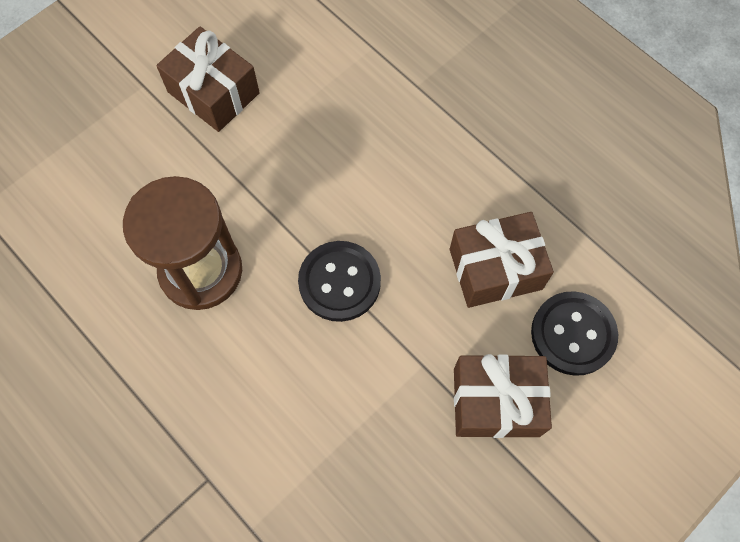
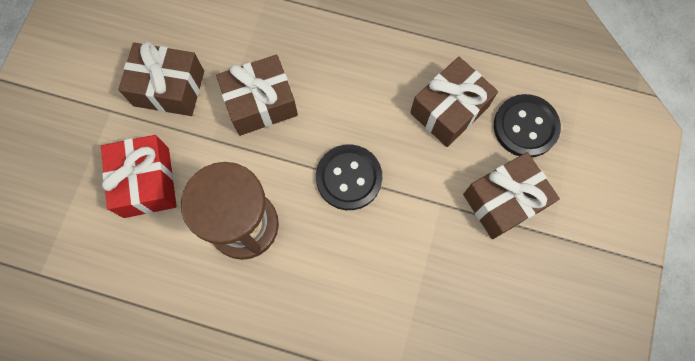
camera: 30 degrees left, 5 degrees up
none -> red gift [101,135,177,218]
none -> brown gift [216,55,298,136]

